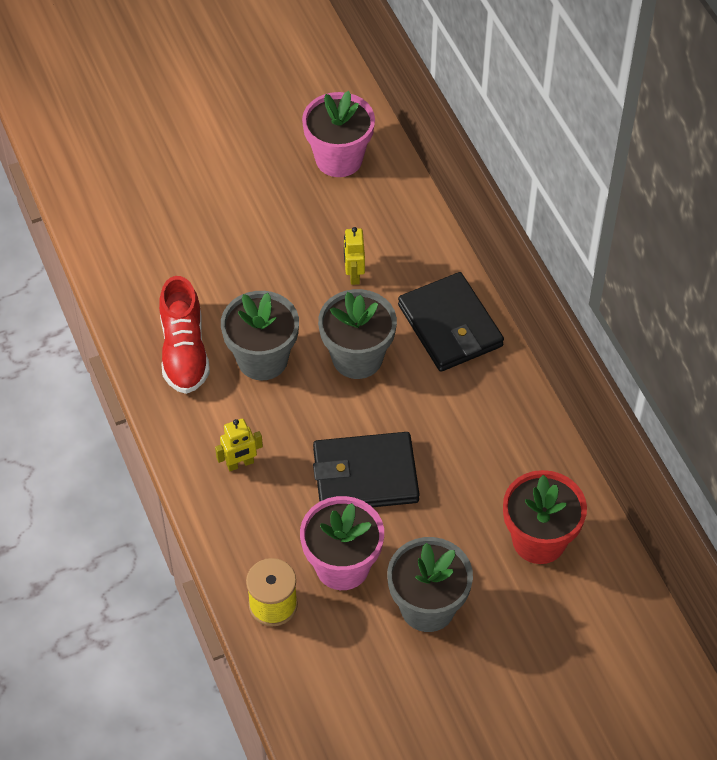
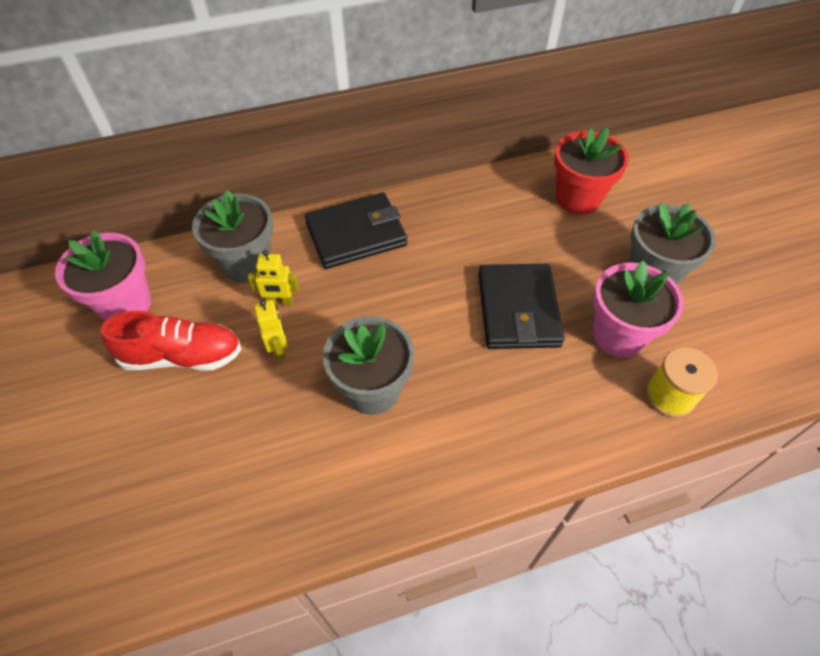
camera: 85 degrees left, 0 degrees up
red shoe [159,276,210,394] -> red shoe moved to [101,311,241,371]
yellow robot [215,419,263,471] -> yellow robot moved to [254,300,288,360]
grey flower pot [318,289,397,379] -> grey flower pot moved to [192,190,273,283]

